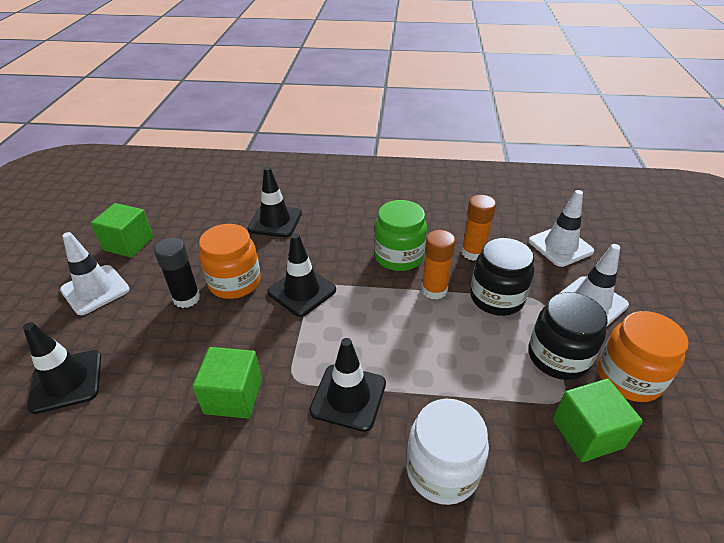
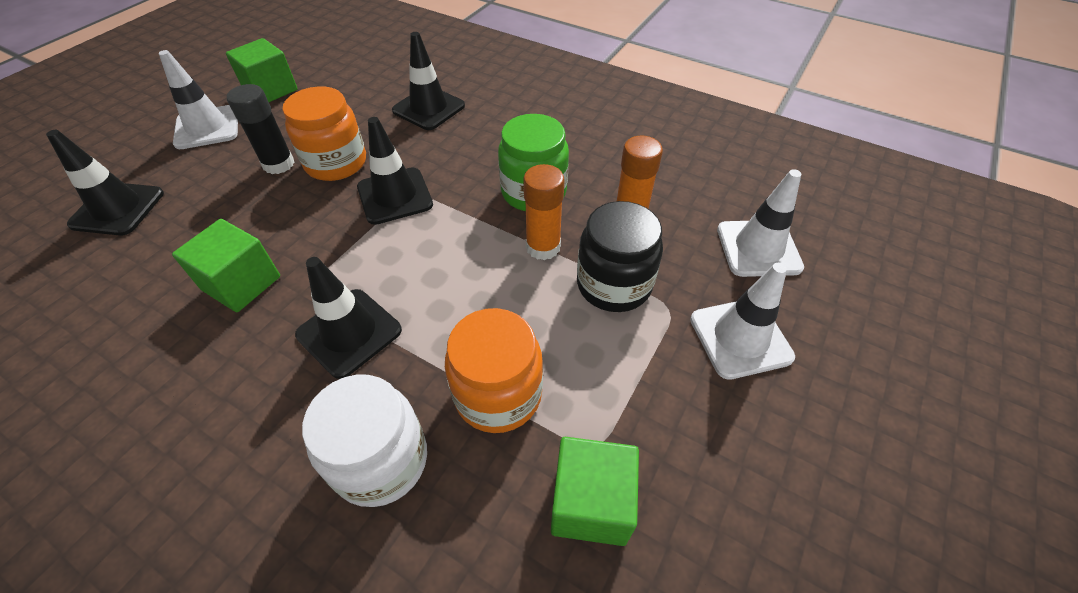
camera: 25 degrees right, 10 degrees up
black jar [528,292,608,380] -> none
orange jar [597,311,689,402] -> orange jar moved to [445,308,543,433]

